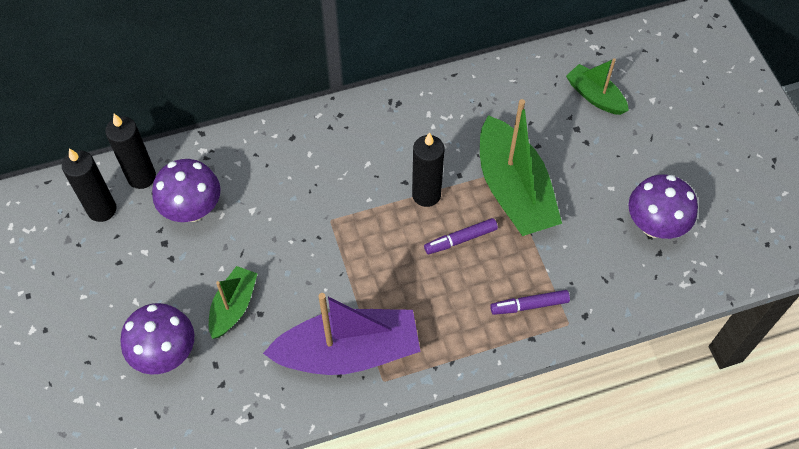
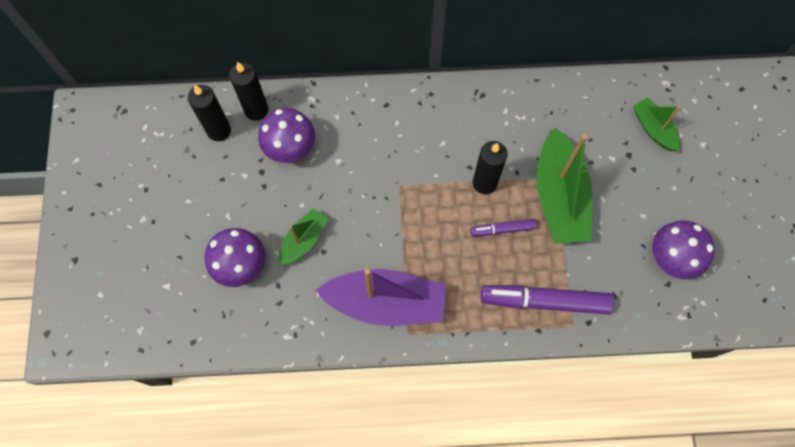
camera: 15 degrees right, 10 degrees up
purple marker [490,290,570,315] -> purple marker [481,285,614,314], size x1.90

